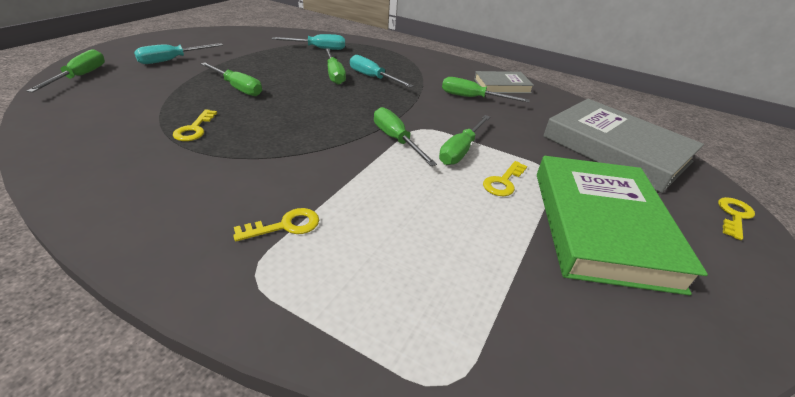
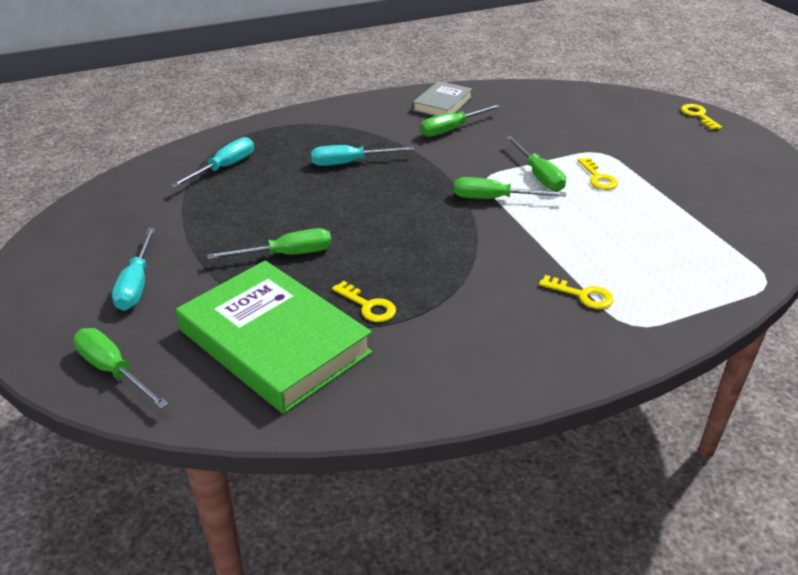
camera: 50 degrees left, 0 degrees up
yellow key [233,208,319,241] -> yellow key turned 105 degrees clockwise [539,275,614,309]
green screwdriver [325,49,346,85] -> none
green book [537,156,708,295] -> green book moved to [176,261,372,414]
grey book [543,99,704,193] -> none

